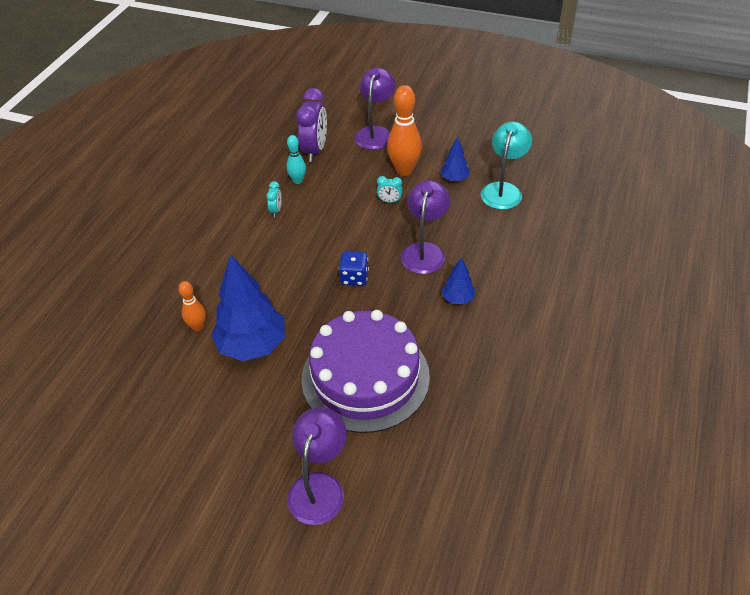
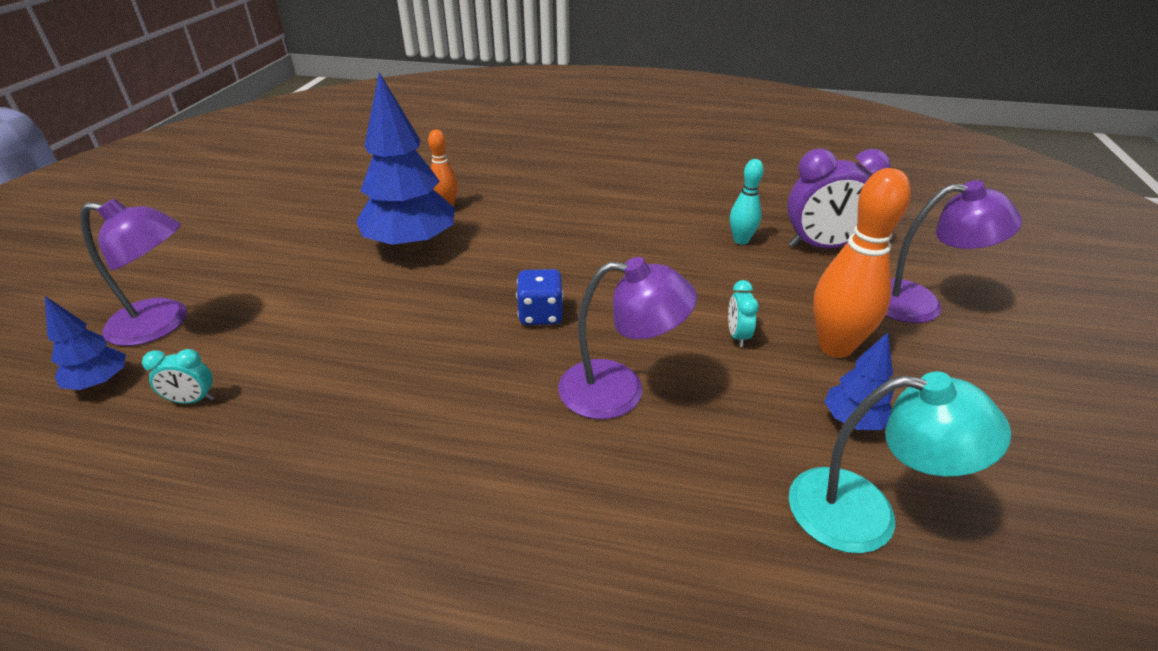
camera: 80 degrees right, 10 degrees down
turquoise clock [266,181,282,217] -> turquoise clock moved to [142,349,214,404]
purple cake [302,310,430,433] -> none
blue tree [442,257,476,304] -> blue tree moved to [45,296,126,390]

